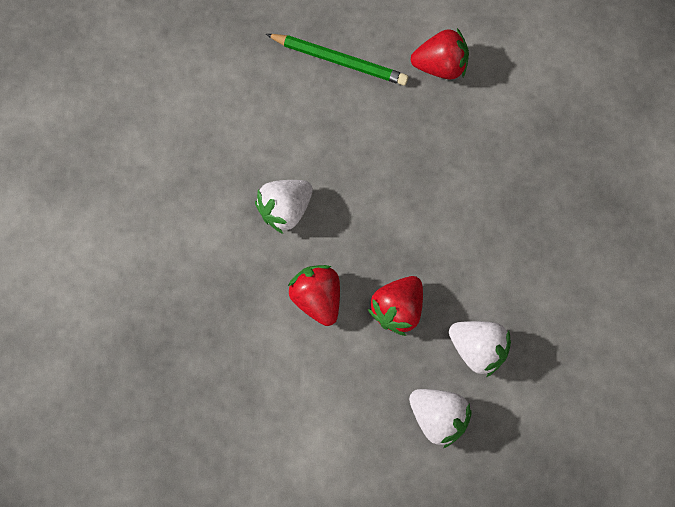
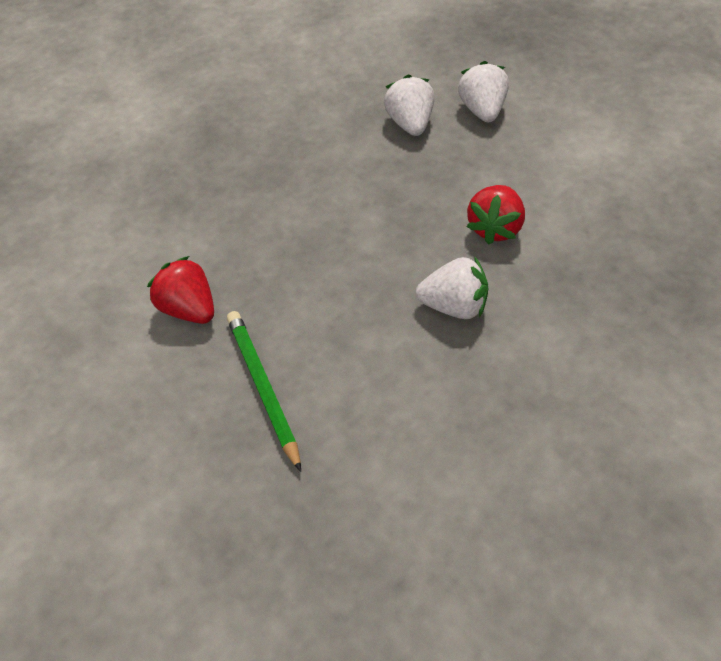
camera: 130 degrees left, 20 degrees down
red strawberry [368,276,423,336] -> none

